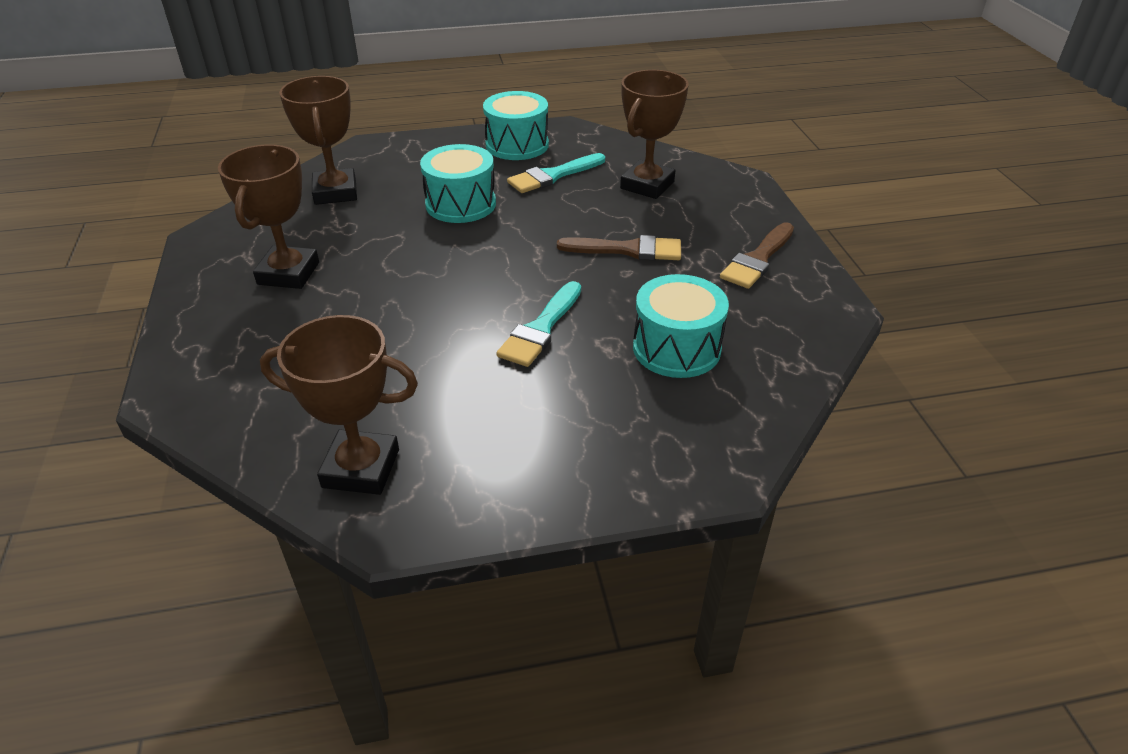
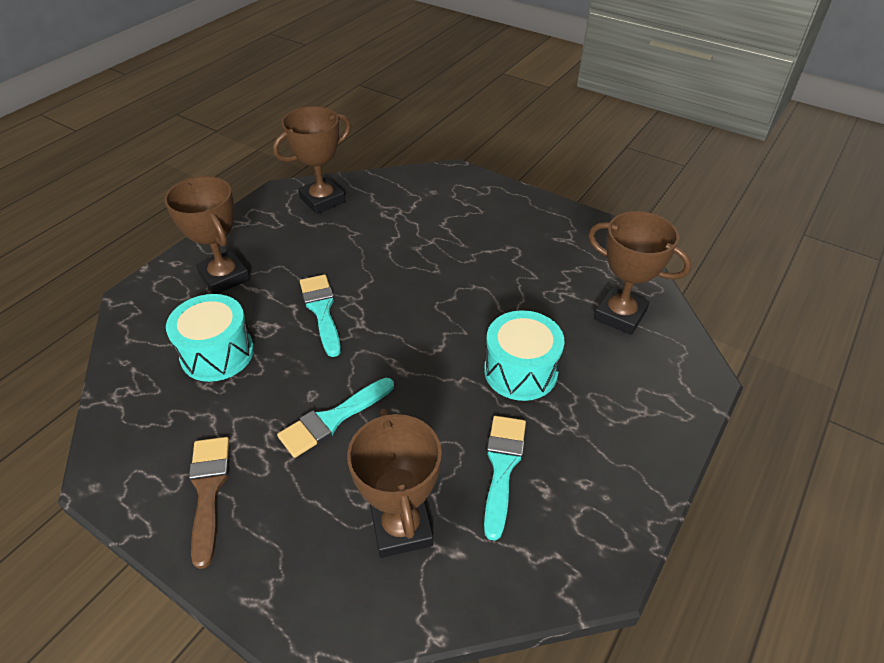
camera: 135 degrees right, 5 degrees up
brown trophy [218,144,319,289] -> brown trophy moved to [164,176,250,294]
turquoise drum [483,91,549,160] -> none
brown brush [557,235,681,260] -> turquoise brush [277,378,394,458]

